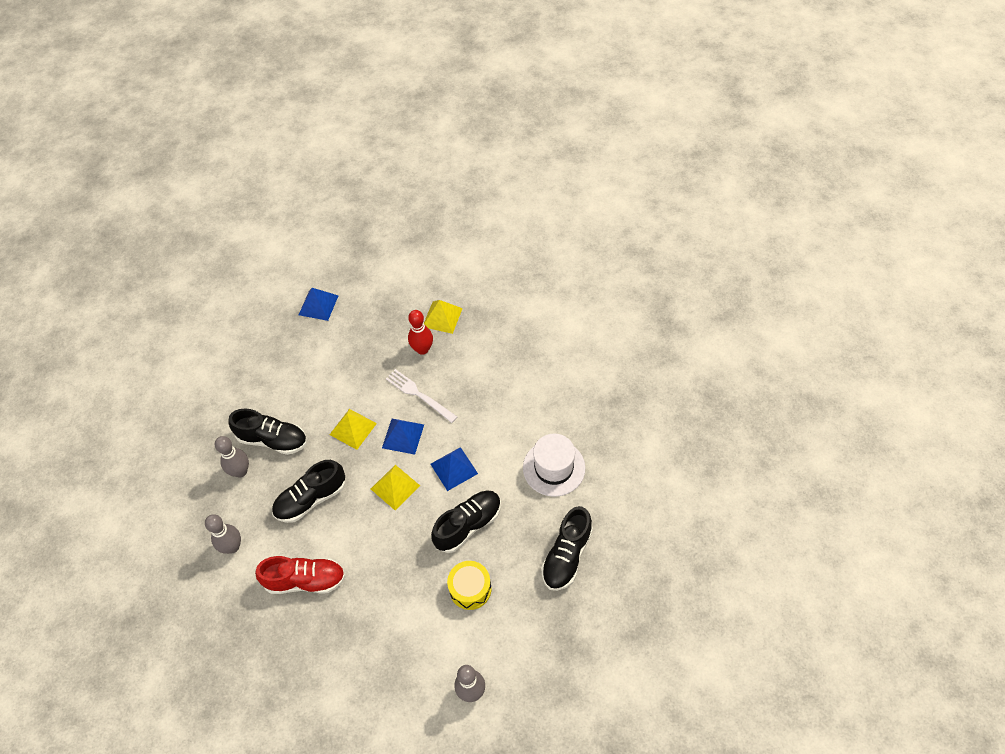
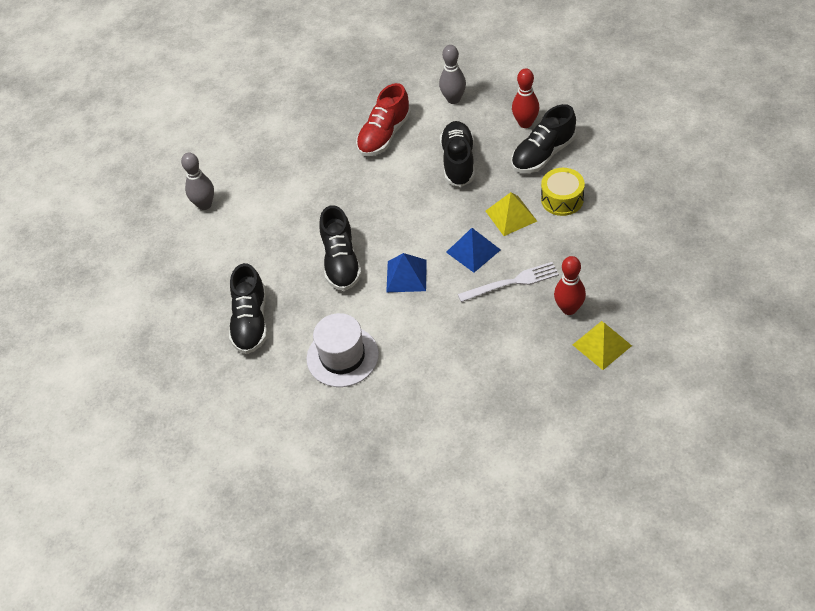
camera: 125 degrees right, 5 degrees down
grey bowling pin [215,436,249,477] -> red bowling pin [512,68,539,128]
blue pyramid [299,288,338,321] -> none
yellow pyramid [371,465,420,510] -> none
yellow drum [447,561,491,610] -> yellow drum moved to [541,168,585,216]
black shoe [541,506,593,591] -> black shoe turned 150 degrees counterclockwise [229,263,267,354]

